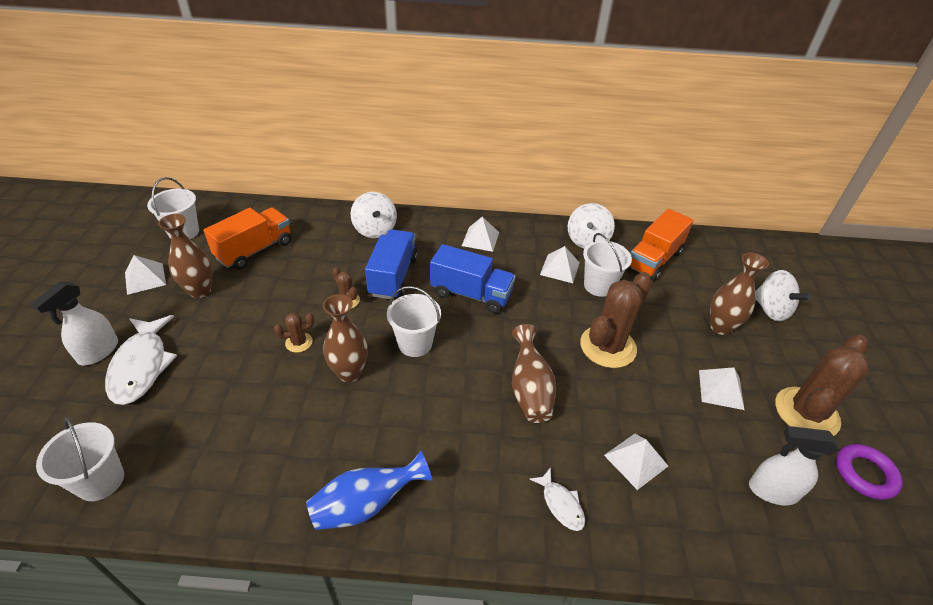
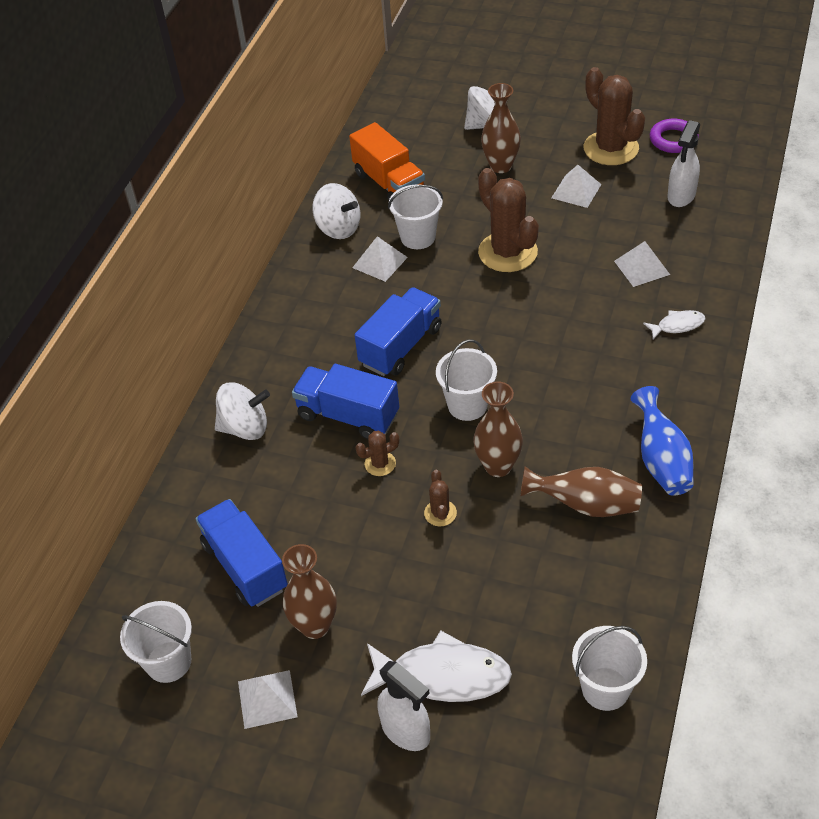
camera: 70 degrees left, 5 degrees up
orange truck [203,208,291,269] -> blue truck [196,499,288,607]
white pyramid [462,217,499,252] -> none
brown vase [512,324,556,423] -> brown vase moved to [520,466,642,517]

